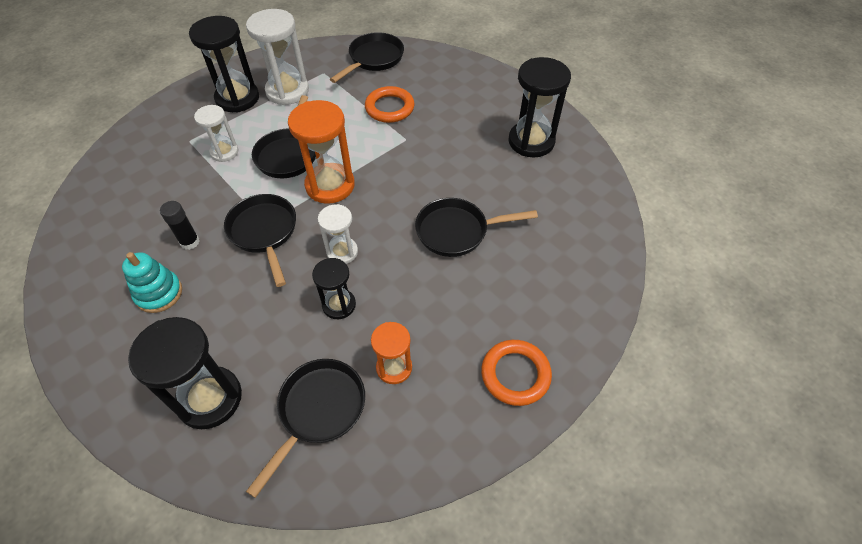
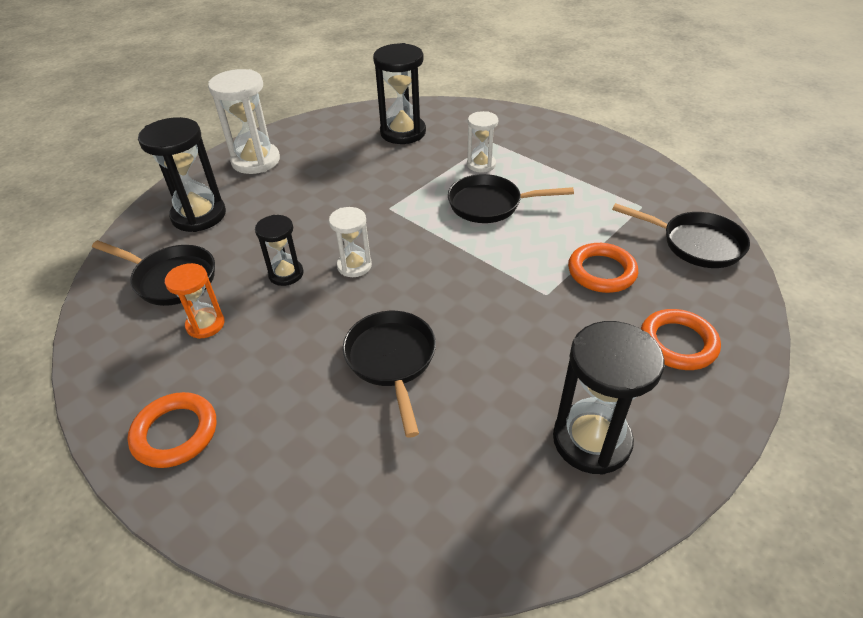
camera: 85 degrees right, 10 degrees down
turquoise stacking toy [122,252,182,313] -> none
black glue stick [160,201,199,250] -> none
black hourglass [189,16,259,112] -> black hourglass moved to [373,43,426,144]
black pan [224,194,296,287] -> none
white hourglass [246,9,309,105] -> white hourglass moved to [208,69,280,174]
orange hourglass [288,100,355,204] -> none
none -> orange ring [641,309,721,370]

